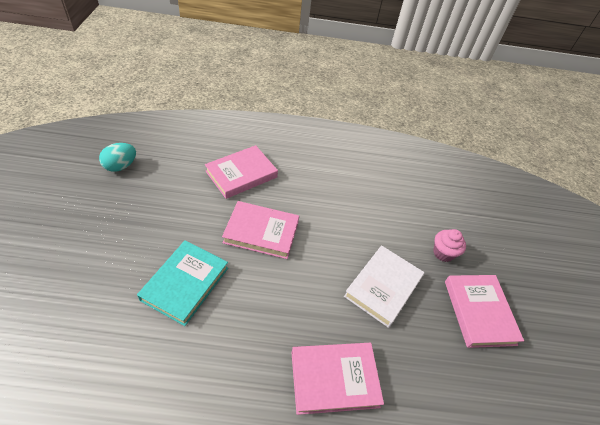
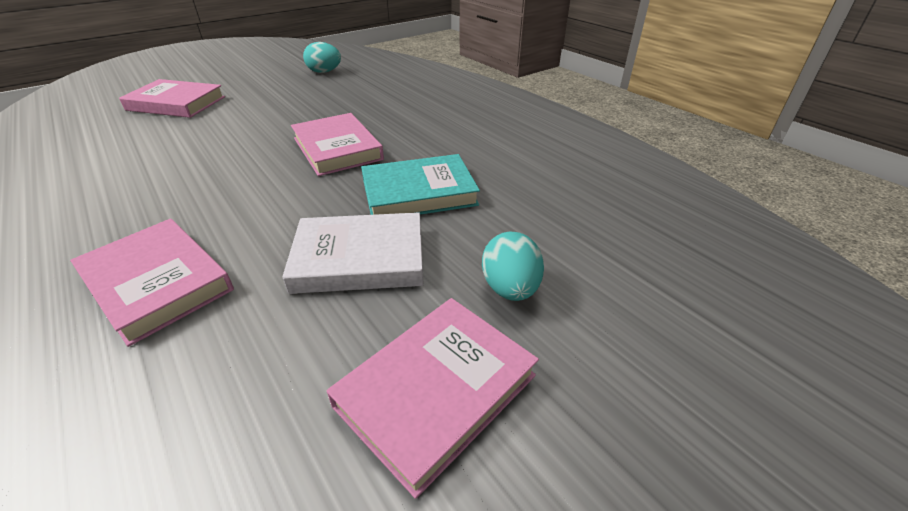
camera: 55 degrees right, 10 degrees down
turquoise book [137,240,228,326] -> turquoise book moved to [361,154,480,215]
pink book [205,145,278,199] -> pink book moved to [119,79,225,118]
pink cupcake [433,229,466,262] -> turquoise egg [482,232,544,301]

